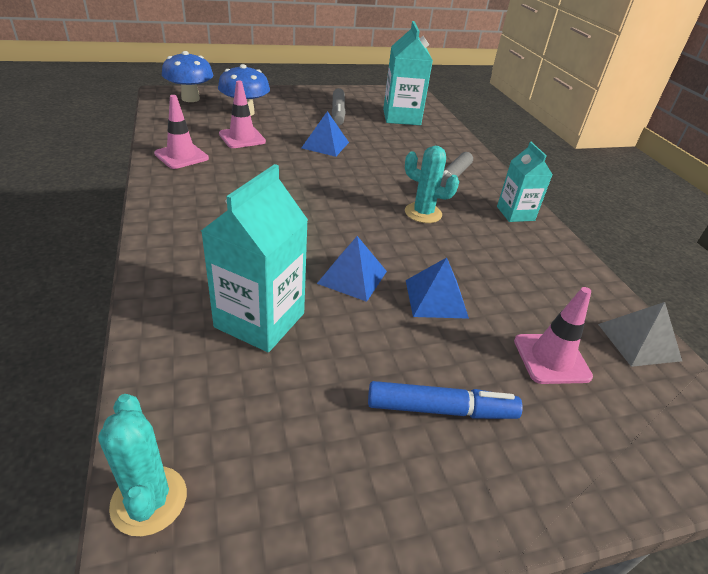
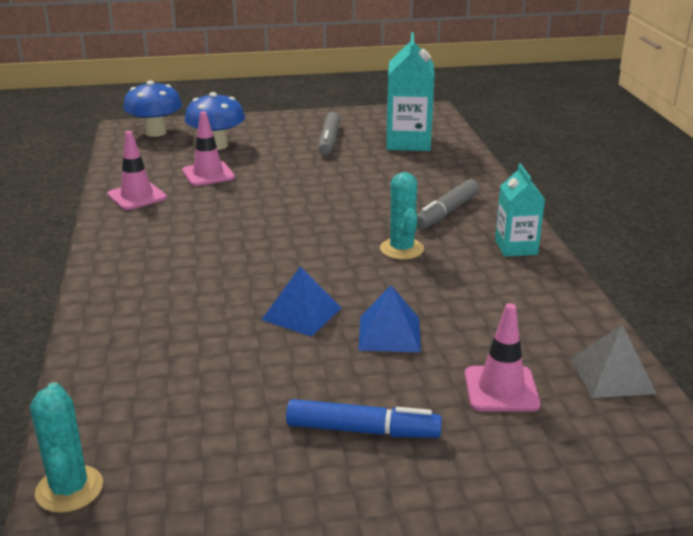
camera: 10 degrees right, 10 degrees down
turquoise carton [201,164,308,352] -> none
blue pyramid [301,111,349,157] -> none
turquoise cactus [405,146,459,223] -> turquoise cactus turned 45 degrees clockwise [380,172,424,260]

